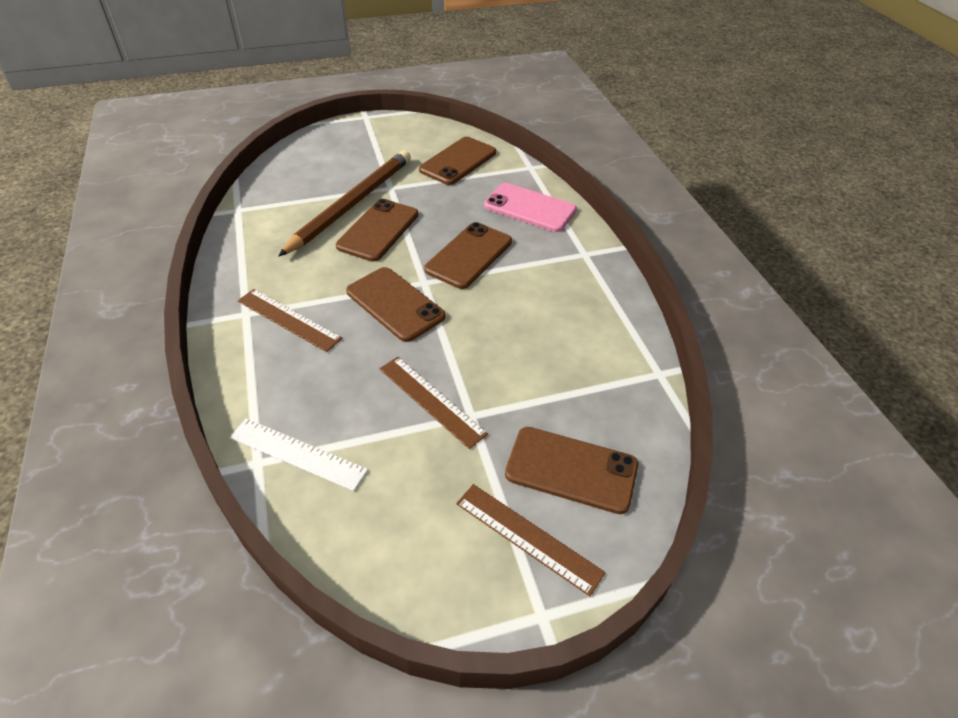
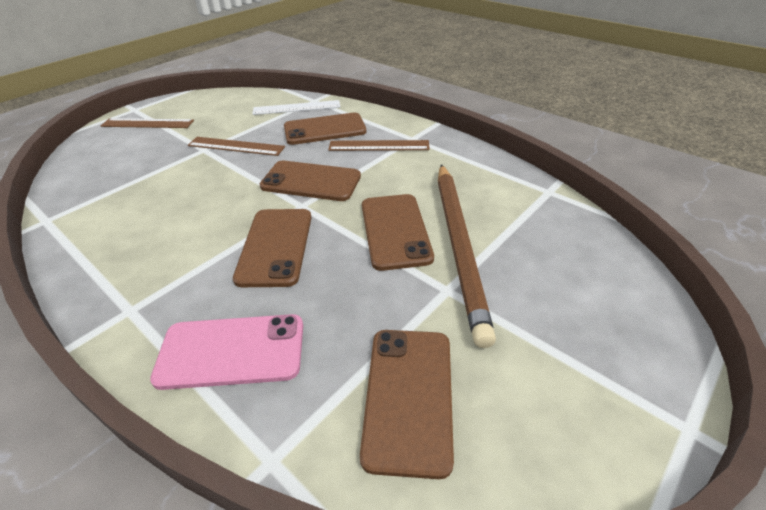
camera: 150 degrees right, 5 degrees down
brown phone [505,427,638,514] -> brown phone moved to [284,112,366,145]

